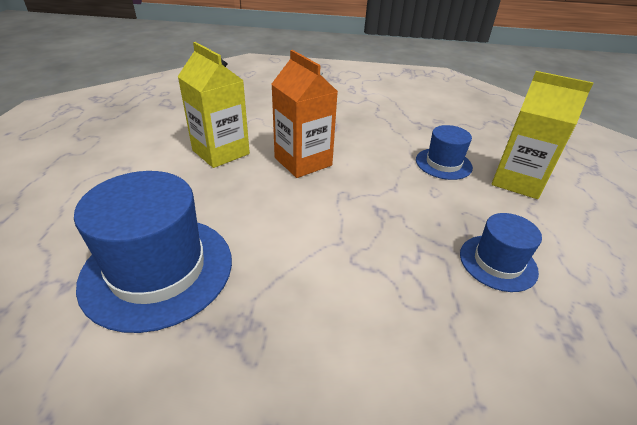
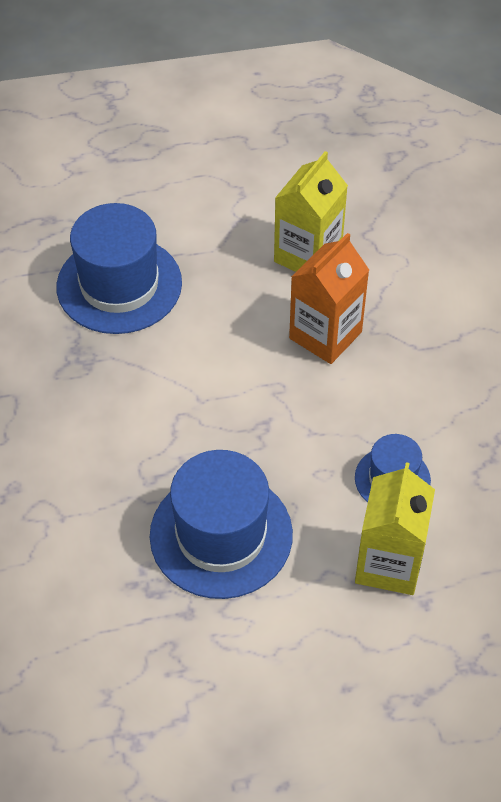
camera: 75 degrees right, 15 degrees up
blue hat [460,213,542,292] -> blue hat [150,450,293,599], size x1.83

